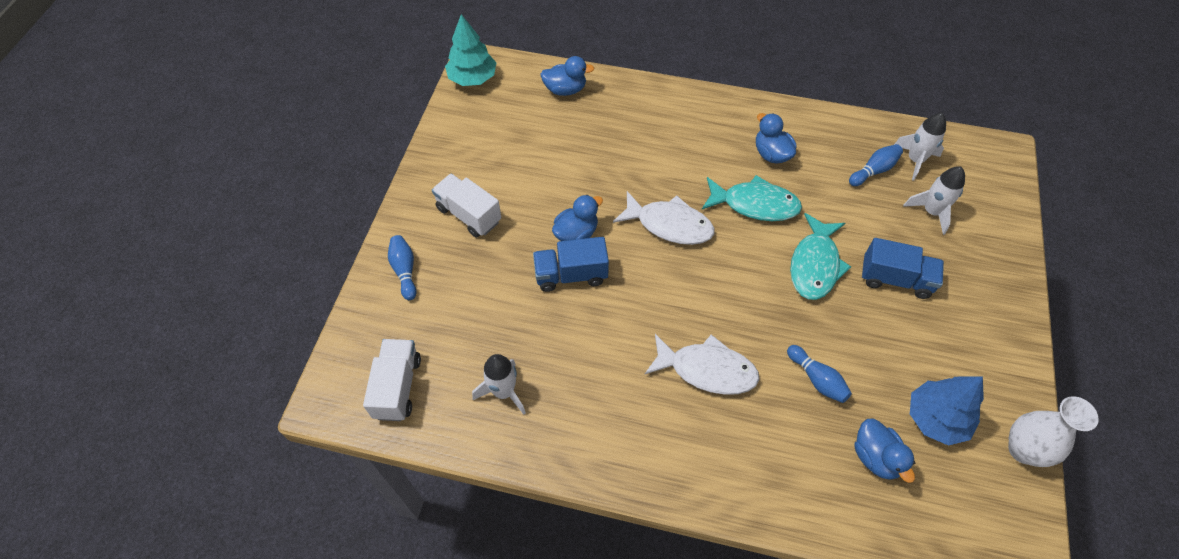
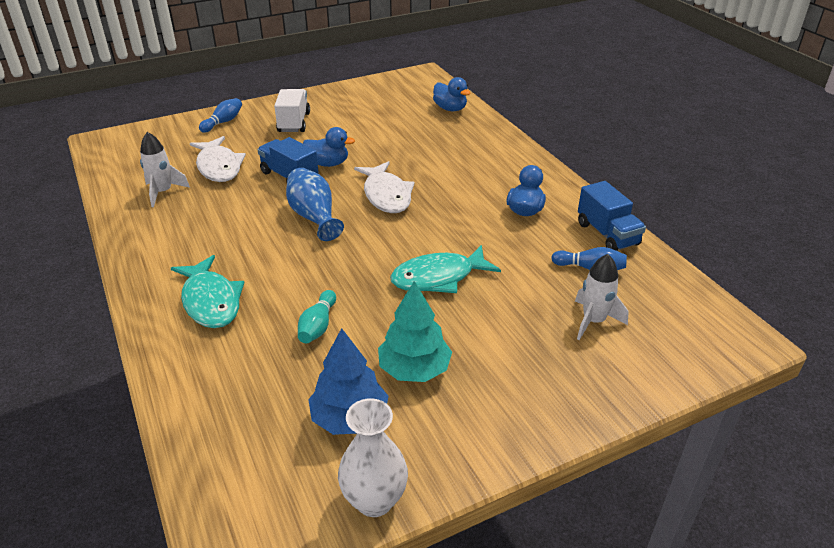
camera: 50 degrees right, 20 degrees down
white truck [363,339,421,421] -> none
turquoise tree [445,14,497,86] -> turquoise tree moved to [378,281,452,382]
white fish [645,334,759,395] -> white fish moved to [190,136,246,182]
turquoise fish [702,175,802,221] -> turquoise fish moved to [171,255,244,328]
blue bowling pin [787,345,852,403] -> turquoise bowling pin [298,290,336,343]
blue duck [854,419,915,483] -> none
blue truck [862,238,944,299] -> blue truck moved to [578,181,646,251]
white rocket [894,113,946,181] -> none
none -> blue vase [286,168,344,241]

